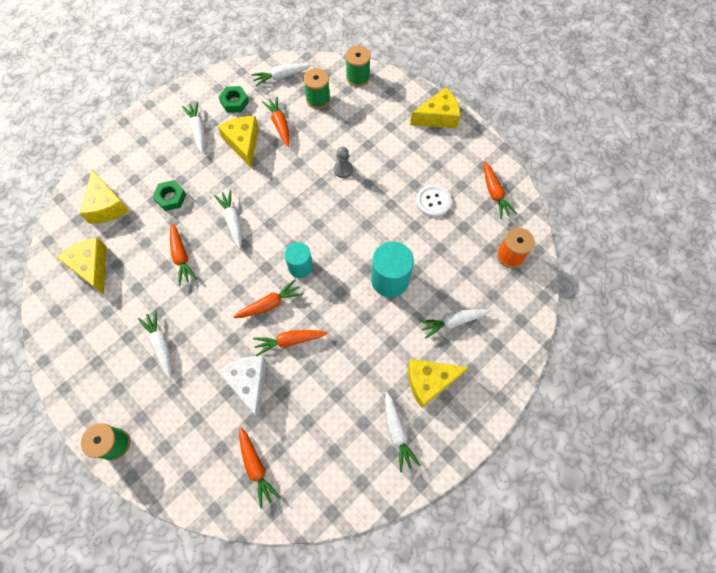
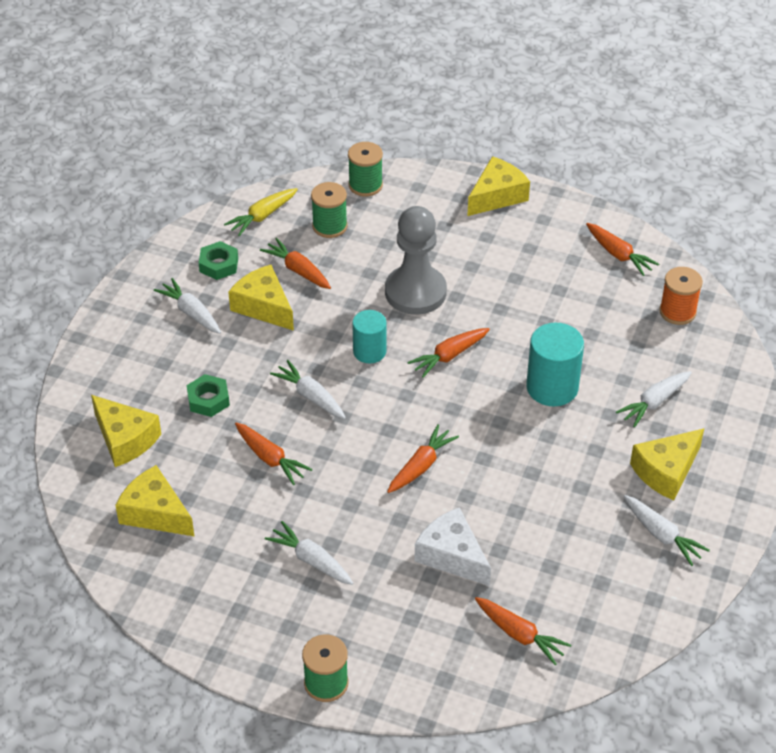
camera: 25 degrees left, 20 degrees down
white carrot [251,64,311,86] -> yellow carrot [224,188,298,236]
orange carrot [253,330,328,356] -> orange carrot moved to [407,328,490,378]
turquoise cylinder [284,242,313,278] -> turquoise cylinder moved to [352,310,387,363]
grey pawn [334,147,353,178] -> grey pawn [385,206,447,315], size x2.25
white button [416,185,451,217] -> none

